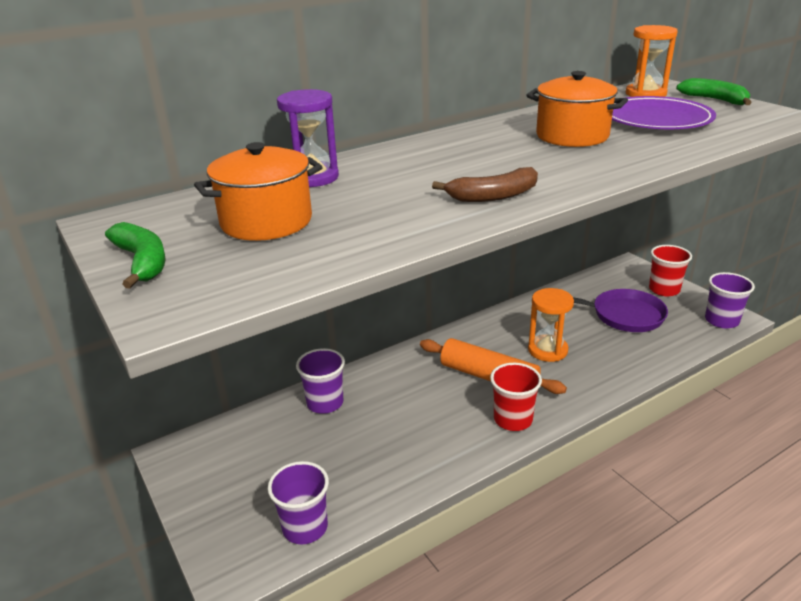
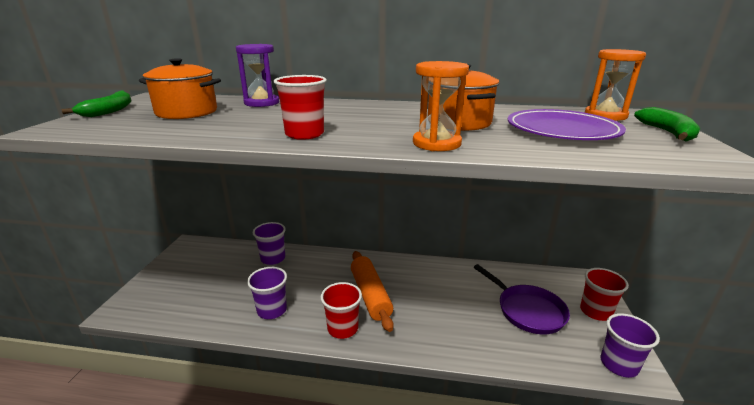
camera: 40 degrees right, 5 degrees down
purple cup [268,461,329,544] -> purple cup moved to [247,267,287,319]
brown banana [432,167,538,202] -> red cup [273,75,327,140]
orange hourglass [528,288,574,362] -> orange hourglass moved to [413,61,469,151]

